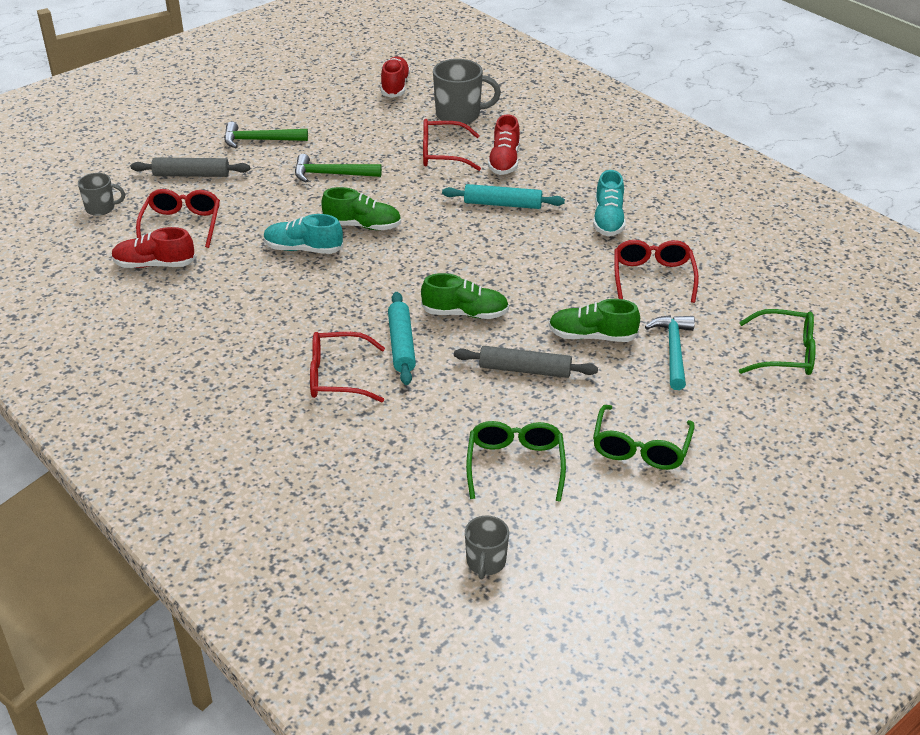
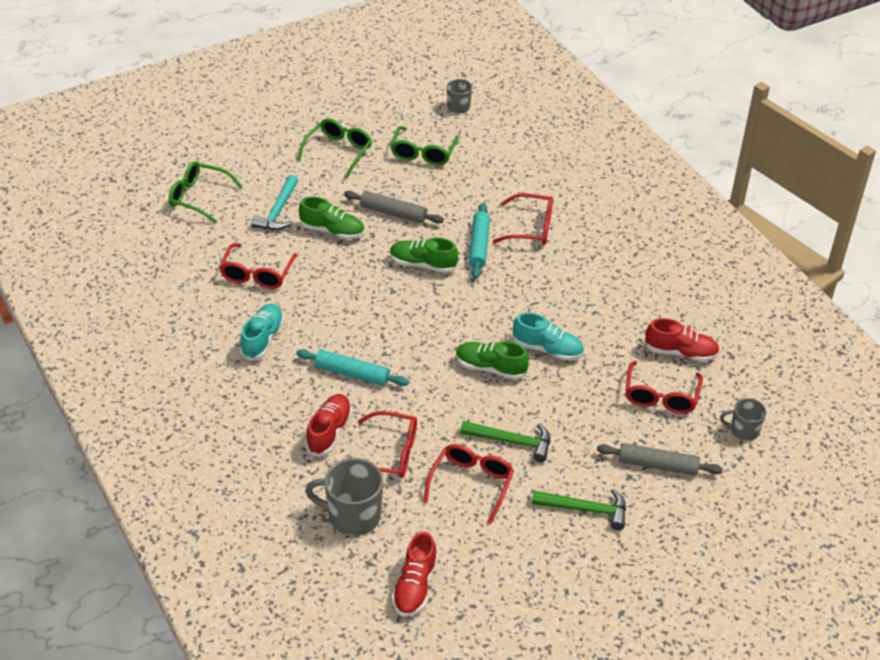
camera: 170 degrees left, 5 degrees up
none -> red glasses [423,444,514,524]

